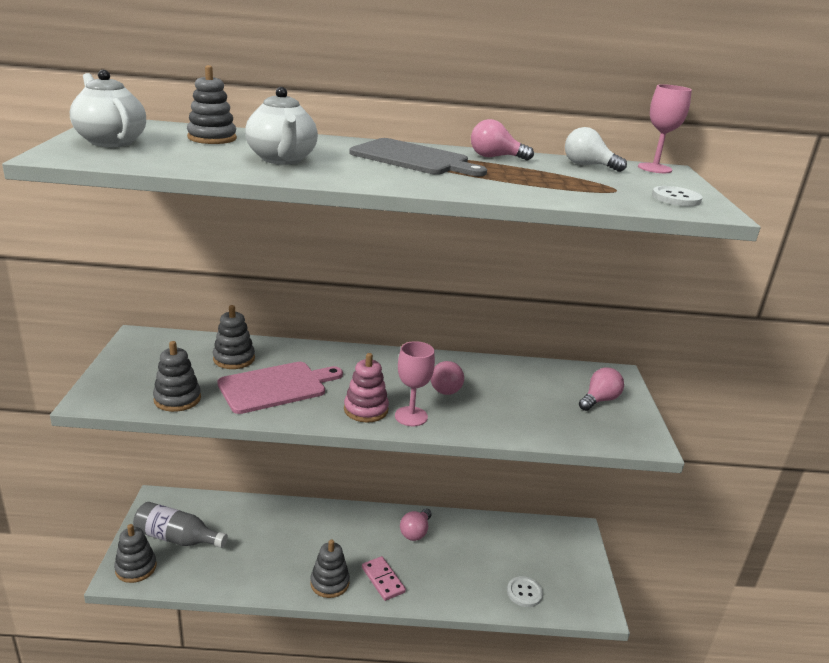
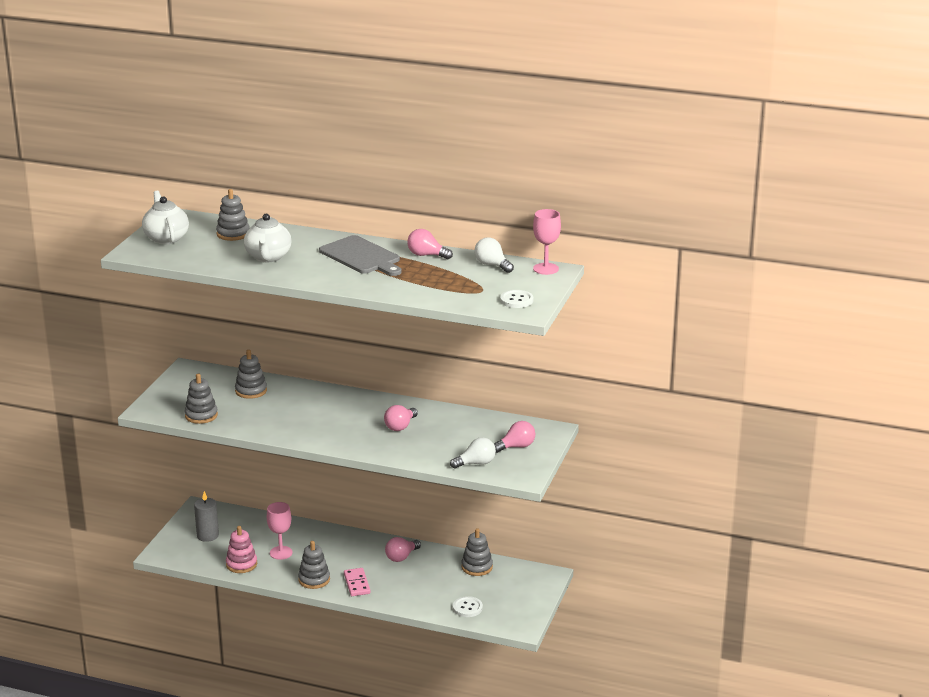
camera: 20 degrees right, 0 degrees up
grey stacking toy [114,524,157,583] -> grey stacking toy moved to [461,528,493,576]
grey bottle [133,502,228,548] -> grey candle [194,491,219,542]
pink cutting board [217,362,343,414] -> none
pink stacking toy [344,353,389,423] -> pink stacking toy moved to [226,526,257,573]
pink goblet [395,341,435,426] -> pink goblet moved to [267,502,293,560]
none -> white light bulb [450,437,496,469]

